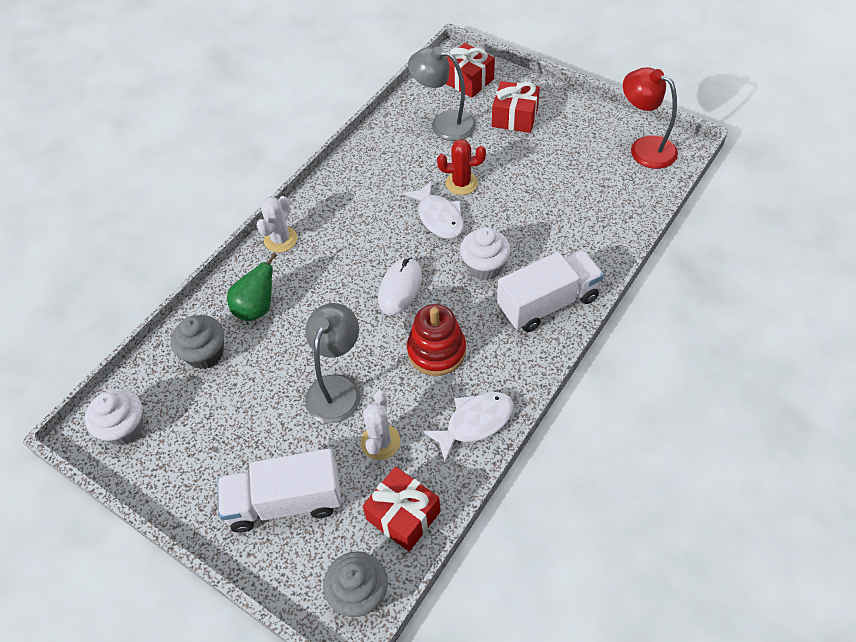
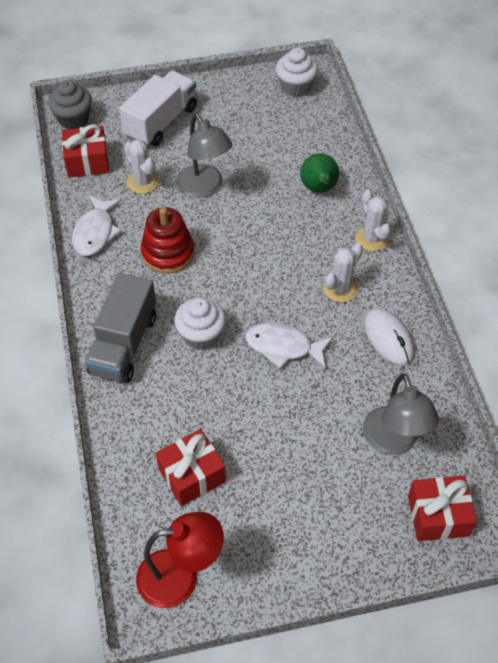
camera: 130 degrees right, 0 degrees up
grey cupcake [171,315,224,369] -> none
white mouse [378,258,422,315] -> white mouse moved to [364,308,414,366]
grey lamp [408,46,476,141] -> grey lamp turned 105 degrees clockwise [363,373,439,455]
red cactus [437,139,486,195] -> none
red gift [492,81,540,133] -> red gift moved to [156,429,226,506]
white truck [497,250,604,332] -> grey truck [85,273,156,383]
none -> white cactus [324,243,363,303]

